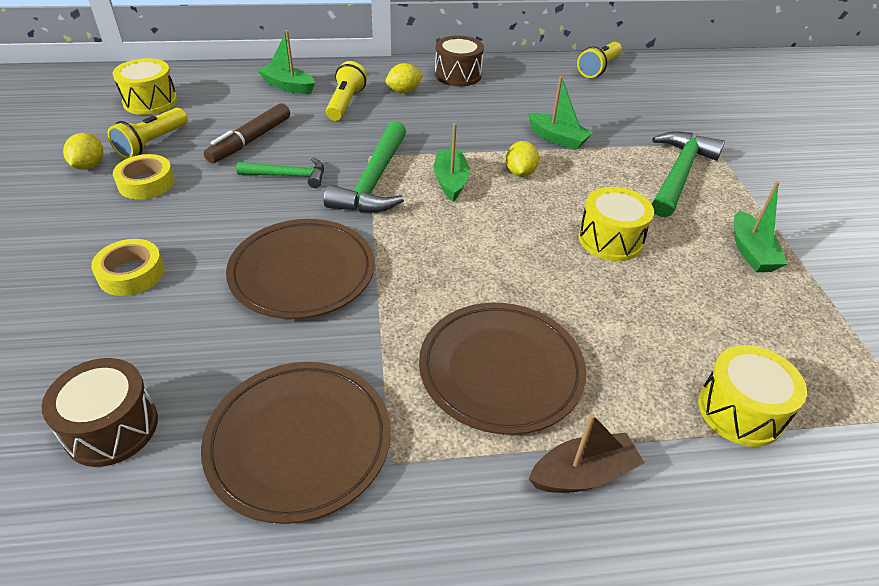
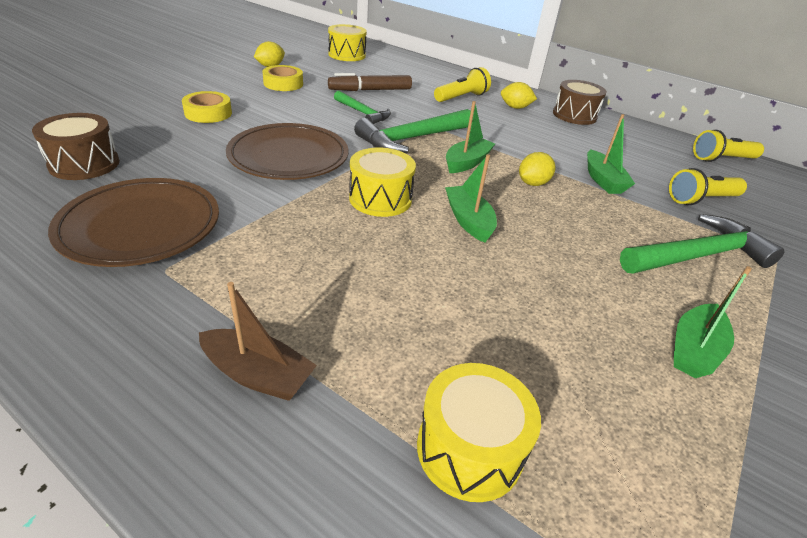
camera: 40 degrees right, 5 degrees down
yellow flashlight [108,108,188,159] -> yellow flashlight moved to [669,168,747,205]
green boat [258,30,315,94] -> green boat moved to [445,154,497,243]
brown plate [419,303,586,435] -> none
yellow drum [578,187,654,261] -> yellow drum moved to [349,148,416,217]

